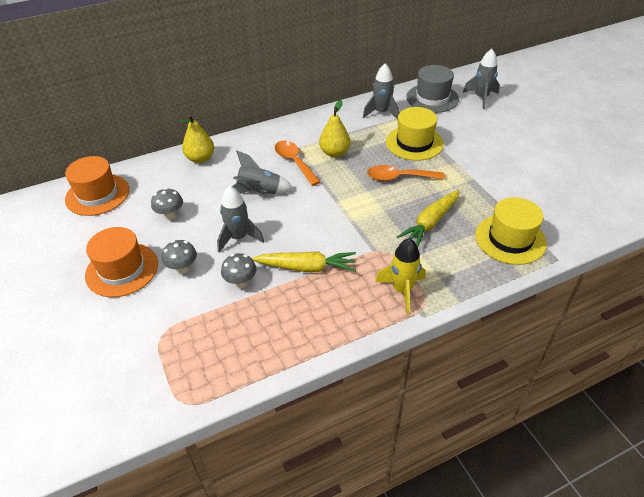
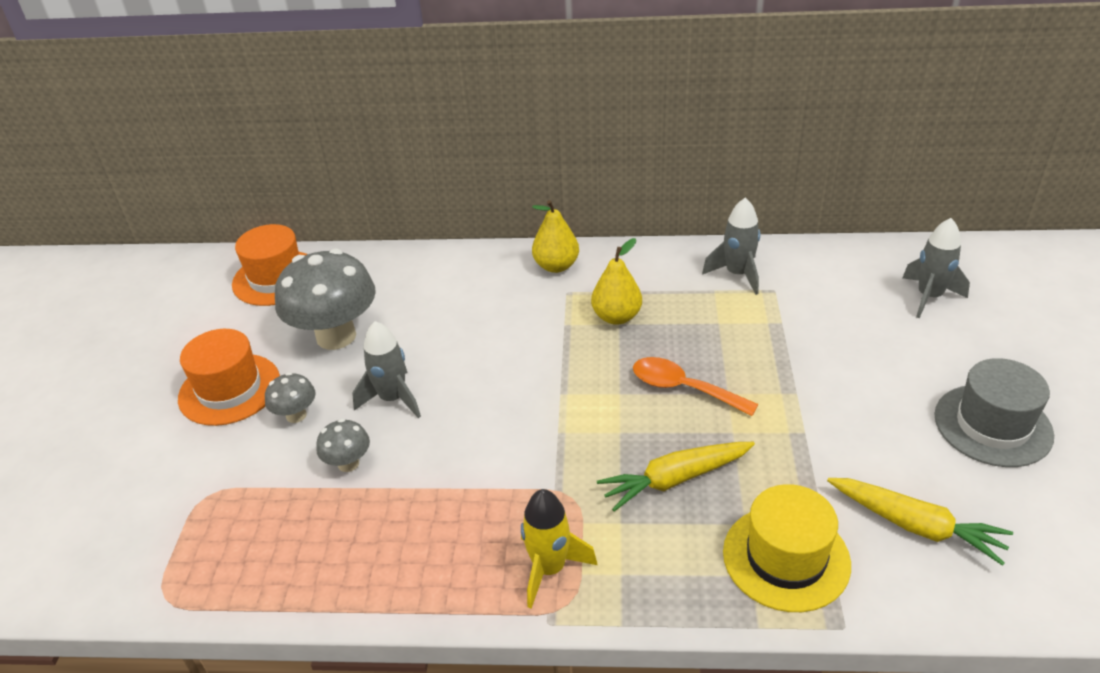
camera: 30 degrees right, 5 degrees down
grey mushroom [151,188,183,220] -> grey mushroom [275,249,376,350], size x2.15
yellow pear [181,115,214,163] -> yellow pear moved to [532,200,579,273]
grey rocket [232,150,294,194] -> none
yellow carrot [252,251,356,272] -> yellow carrot moved to [827,478,1013,566]
orange spoon [275,140,320,186] -> none
yellow hat [386,107,444,161] -> none
grey hat [406,65,459,113] -> grey hat moved to [934,358,1054,467]

